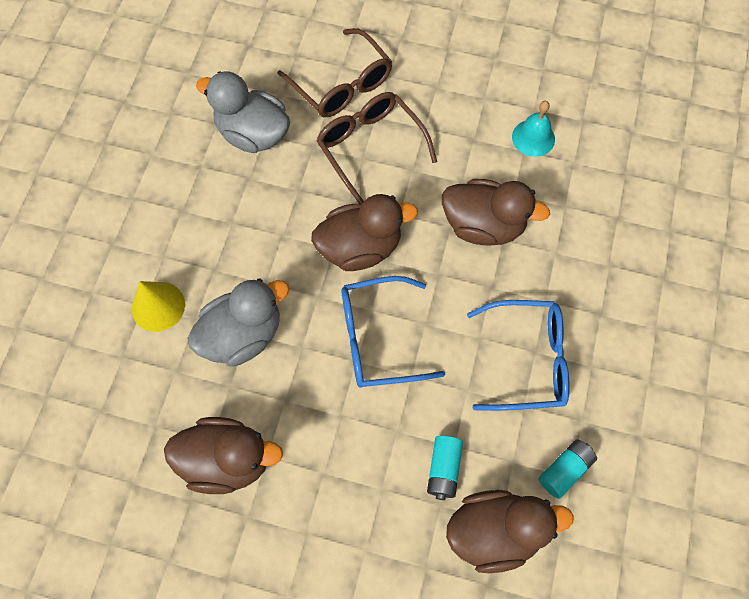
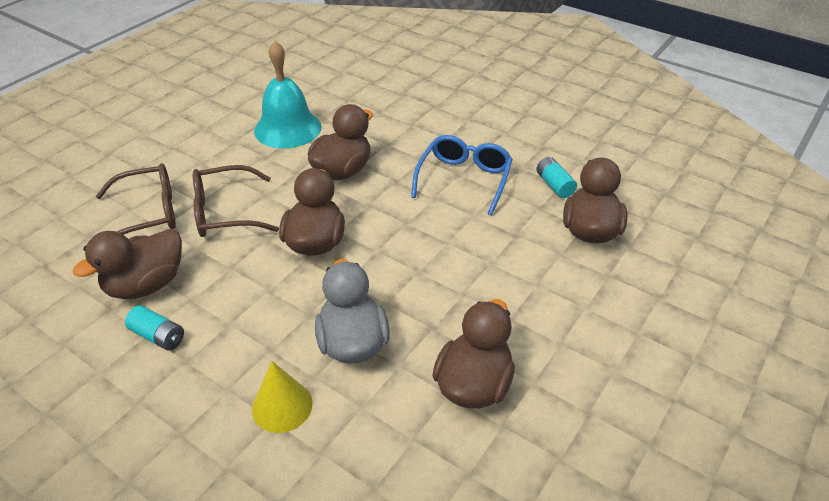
camera: 70 degrees left, 25 degrees down
grey duck [196,72,290,153] -> brown duck [73,229,182,299]
blue glasses [341,276,445,388] -> none
turquoise battery [427,436,463,500] -> turquoise battery moved to [125,305,184,350]
turquoise bell [512,101,555,157] -> turquoise bell [254,41,321,148], size x1.89

